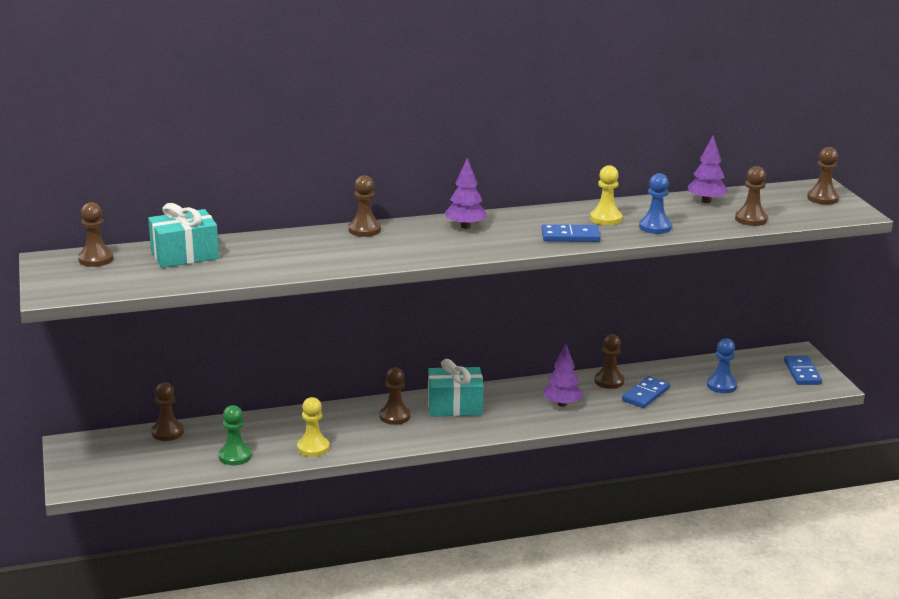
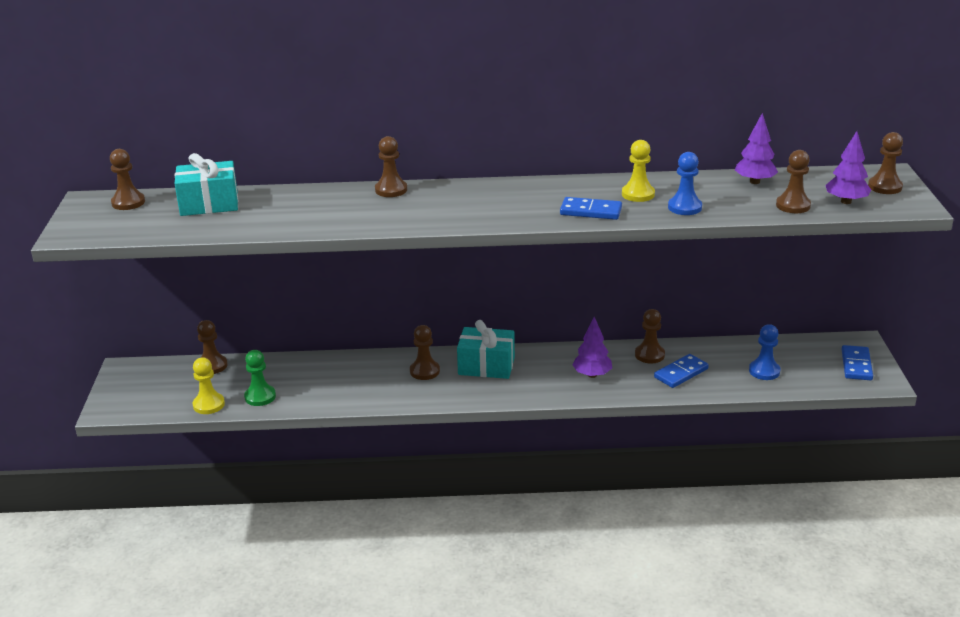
camera: 15 degrees right, 5 degrees up
yellow pawn [297,397,329,457] -> yellow pawn moved to [193,357,225,414]
purple tree [445,158,487,229] -> purple tree moved to [825,131,871,204]

